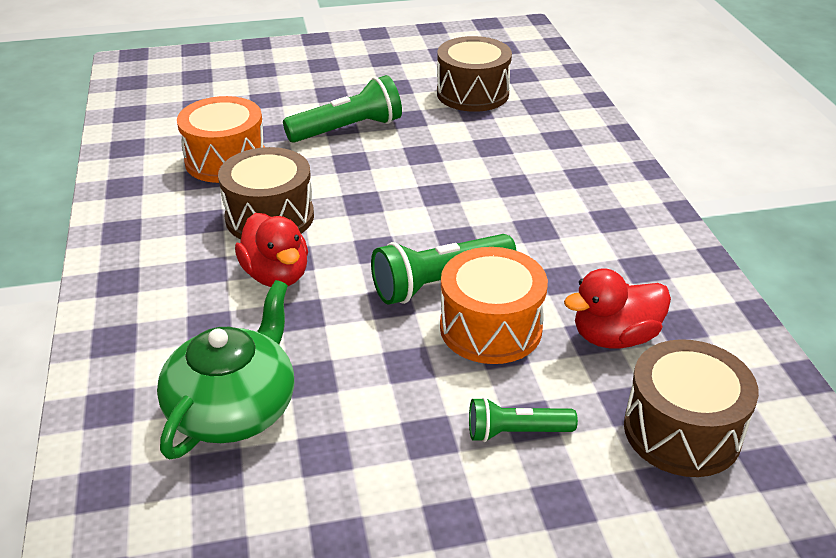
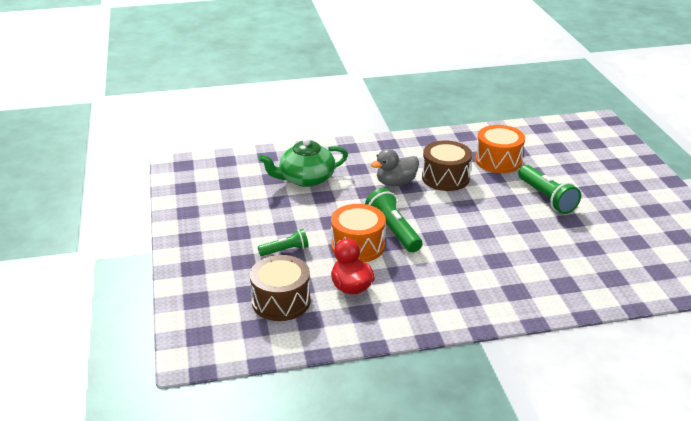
camera: 90 degrees right, 5 degrees down
green teapot [157,280,294,460] -> green teapot turned 135 degrees clockwise [259,138,348,187]
red duck [235,213,308,287] -> grey duck [371,149,419,186]
brown drum [437,36,512,112] -> none
green flashlight [469,397,578,442] -> green flashlight turned 75 degrees clockwise [258,229,309,256]

